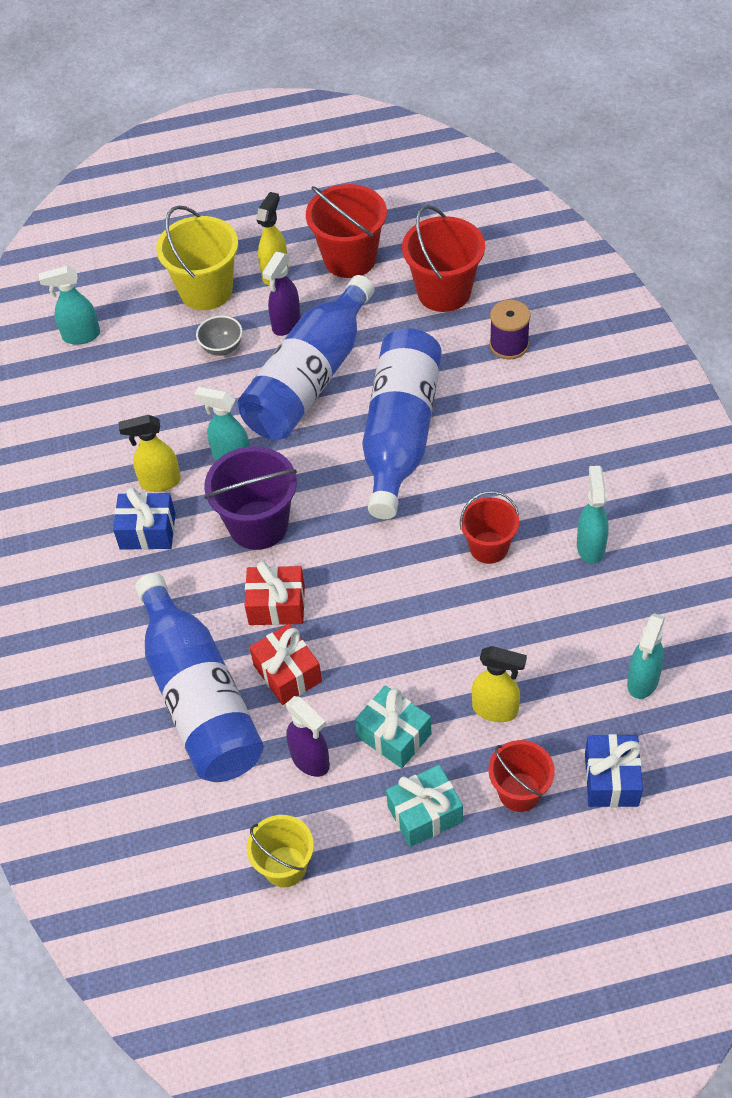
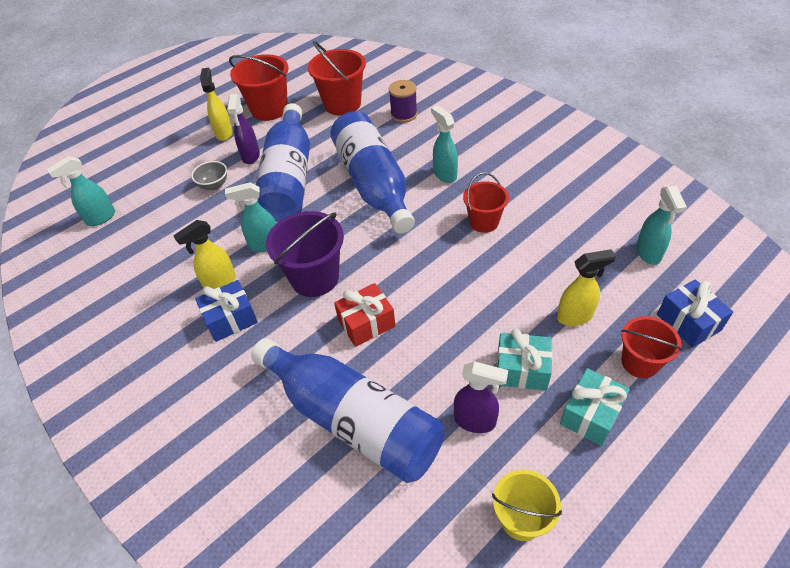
camera: 30 degrees left, 5 degrees down
yellow bucket [156,206,238,310] -> none
red gift [249,624,322,705] -> none
turquoise spray bottle [577,466,609,564] -> turquoise spray bottle moved to [431,105,458,183]

